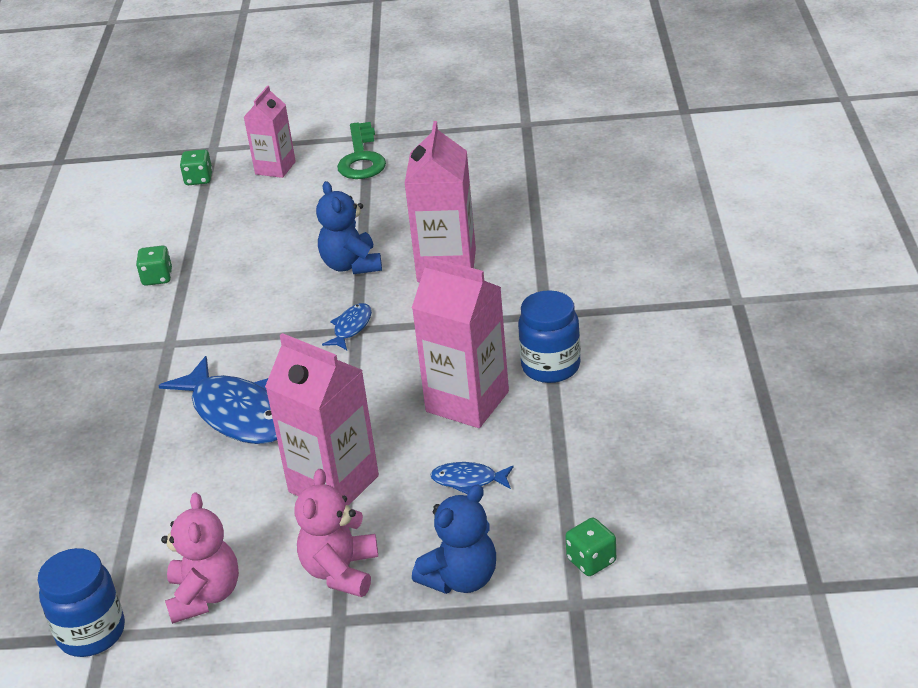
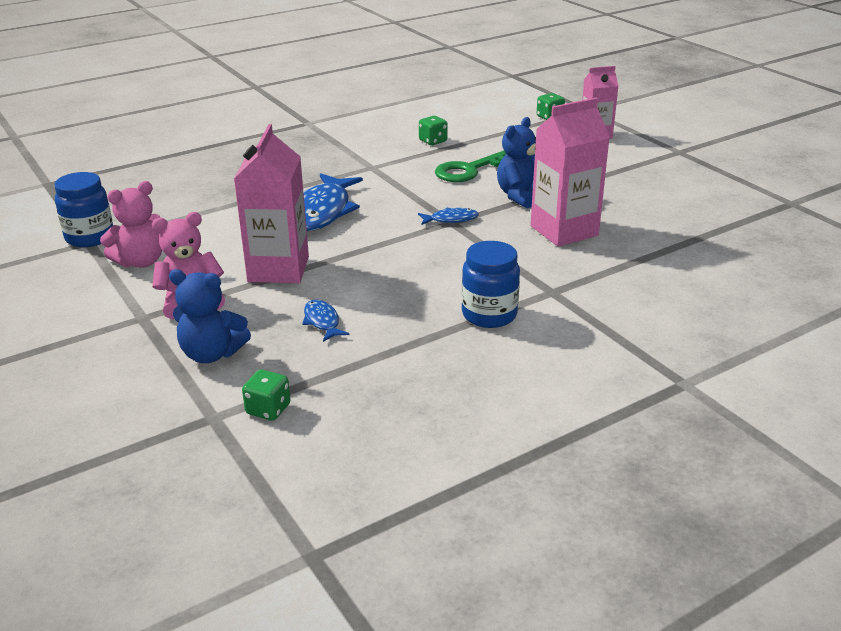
camera: 55 degrees right, 5 degrees down
green key [337,122,386,179] -> green key moved to [435,150,506,182]
pink carton [412,256,509,428] -> none

